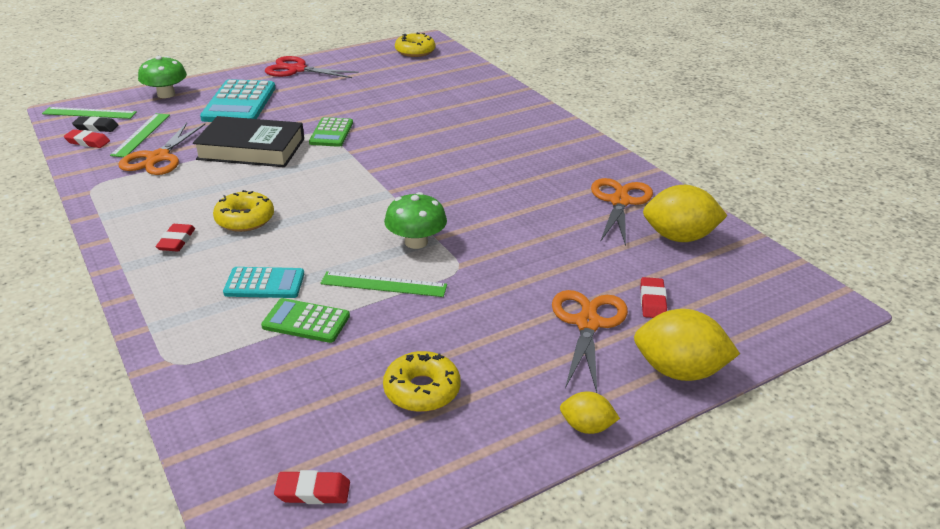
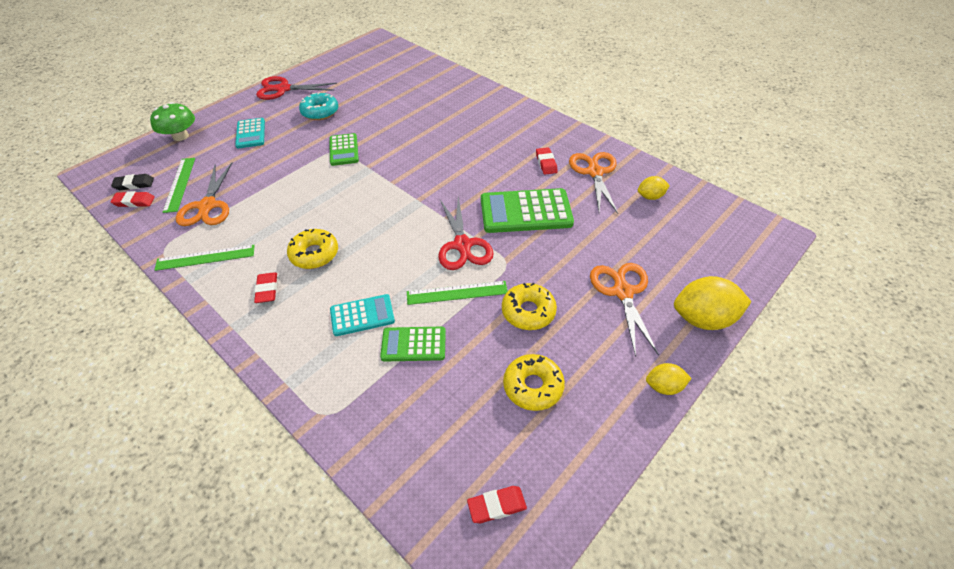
camera: 15 degrees left, 15 degrees up
green ruler [42,107,137,119] -> green ruler moved to [155,245,255,271]
black book [193,116,304,167] -> none
turquoise calculator [200,79,275,122] -> turquoise calculator [235,118,265,149], size x0.59
green mushroom [384,192,447,249] -> red scissors [438,197,494,270]
yellow donut [395,32,435,57] -> yellow donut moved to [502,282,557,330]
red eraser [640,277,667,318] -> red eraser moved to [536,147,558,175]
yellow lemon [643,185,727,242] -> yellow lemon [638,176,670,200], size x0.54
none -> turquoise donut [299,92,339,120]
none -> green calculator [481,188,574,233]

